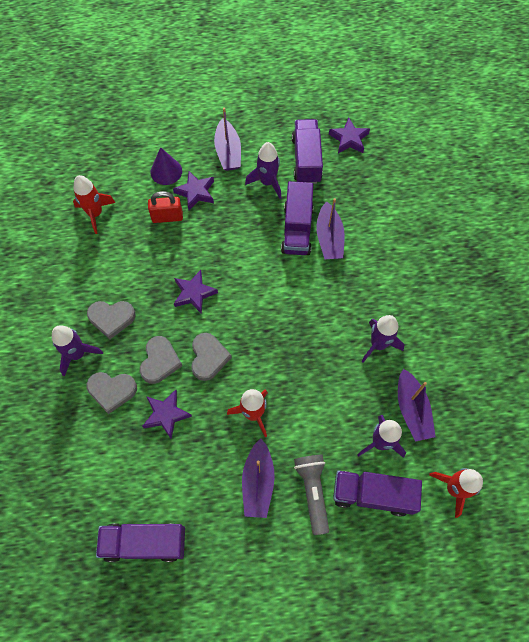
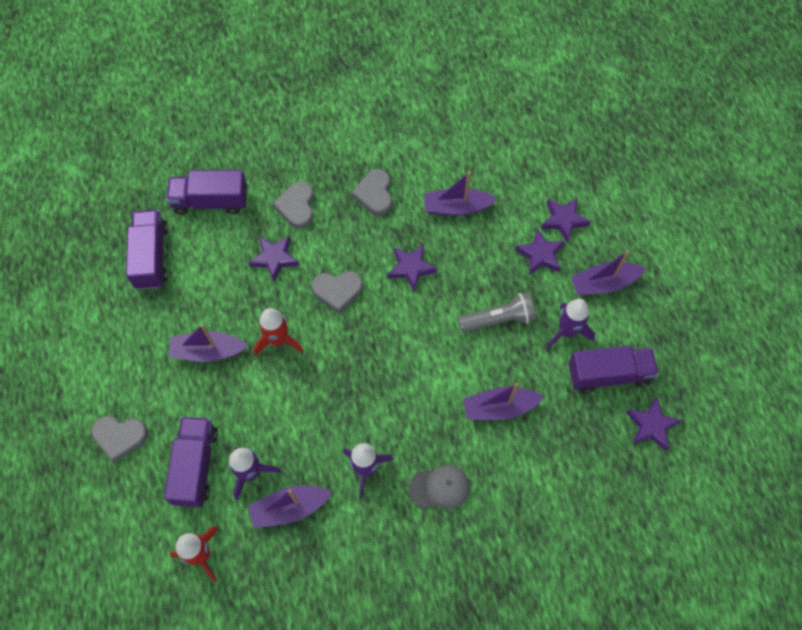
camera: 85 degrees right, 0 degrees up
purple rocket [52,325,103,377] -> none
red rocket [73,175,116,234] -> none
grey heart [140,336,182,384] -> grey heart moved to [91,416,148,463]
red padlock [148,191,183,223] -> none
purple cone [150,147,182,185] -> purple star [541,197,591,243]
purple truck [281,181,314,255] -> purple truck moved to [166,170,247,215]
grey flashlight [294,455,329,535] -> grey flashlight moved to [458,292,536,332]
none -> grey cap [409,465,470,509]
none -> purple boat [424,172,497,216]

